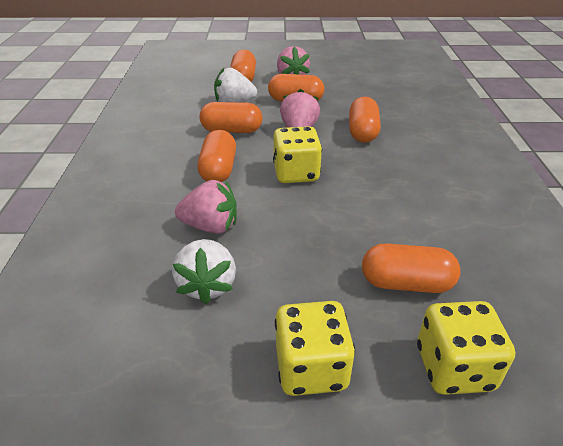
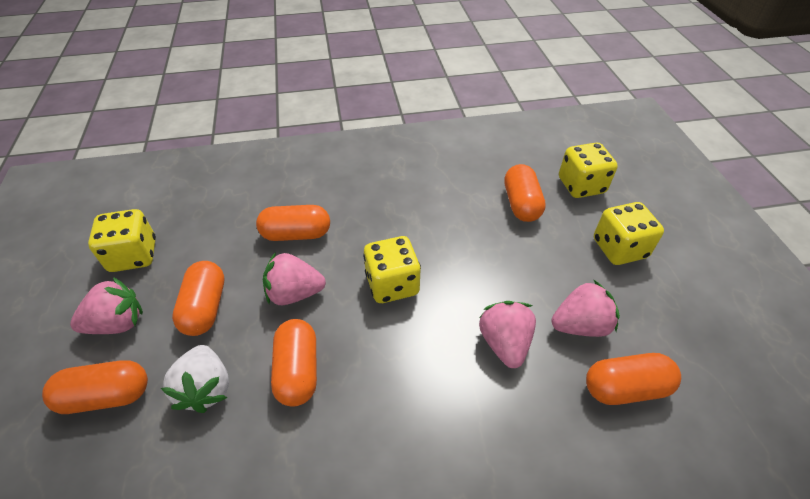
camera: 100 degrees left, 10 degrees up
white strawberry [172,239,236,304] -> pink strawberry [551,280,620,337]
orange capsule [197,130,236,182] -> orange capsule moved to [586,353,681,405]
none -> yellow dice [88,209,156,272]

